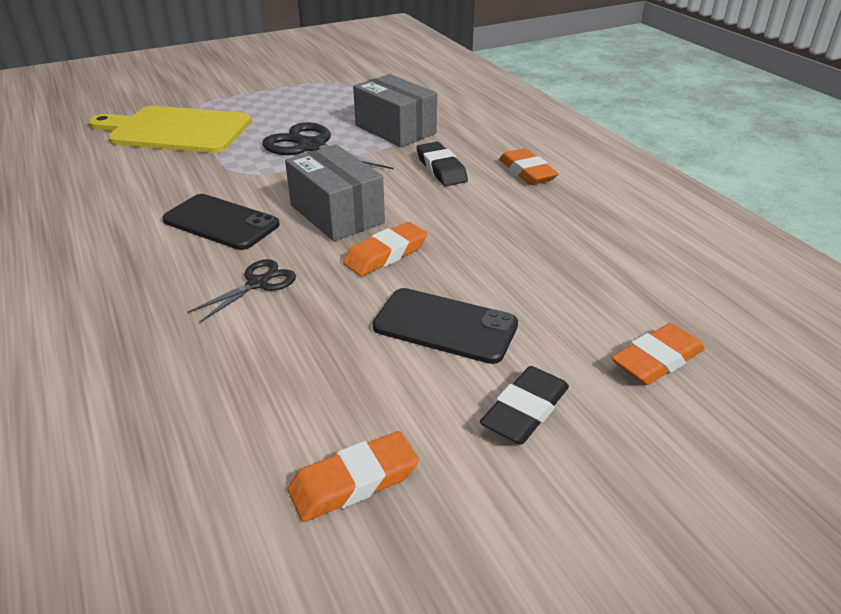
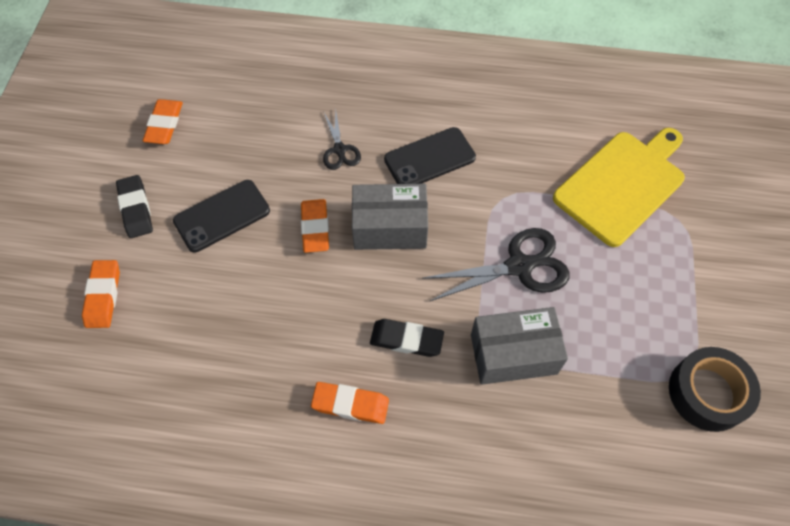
camera: 125 degrees right, 25 degrees up
none -> black tape [669,347,761,432]

